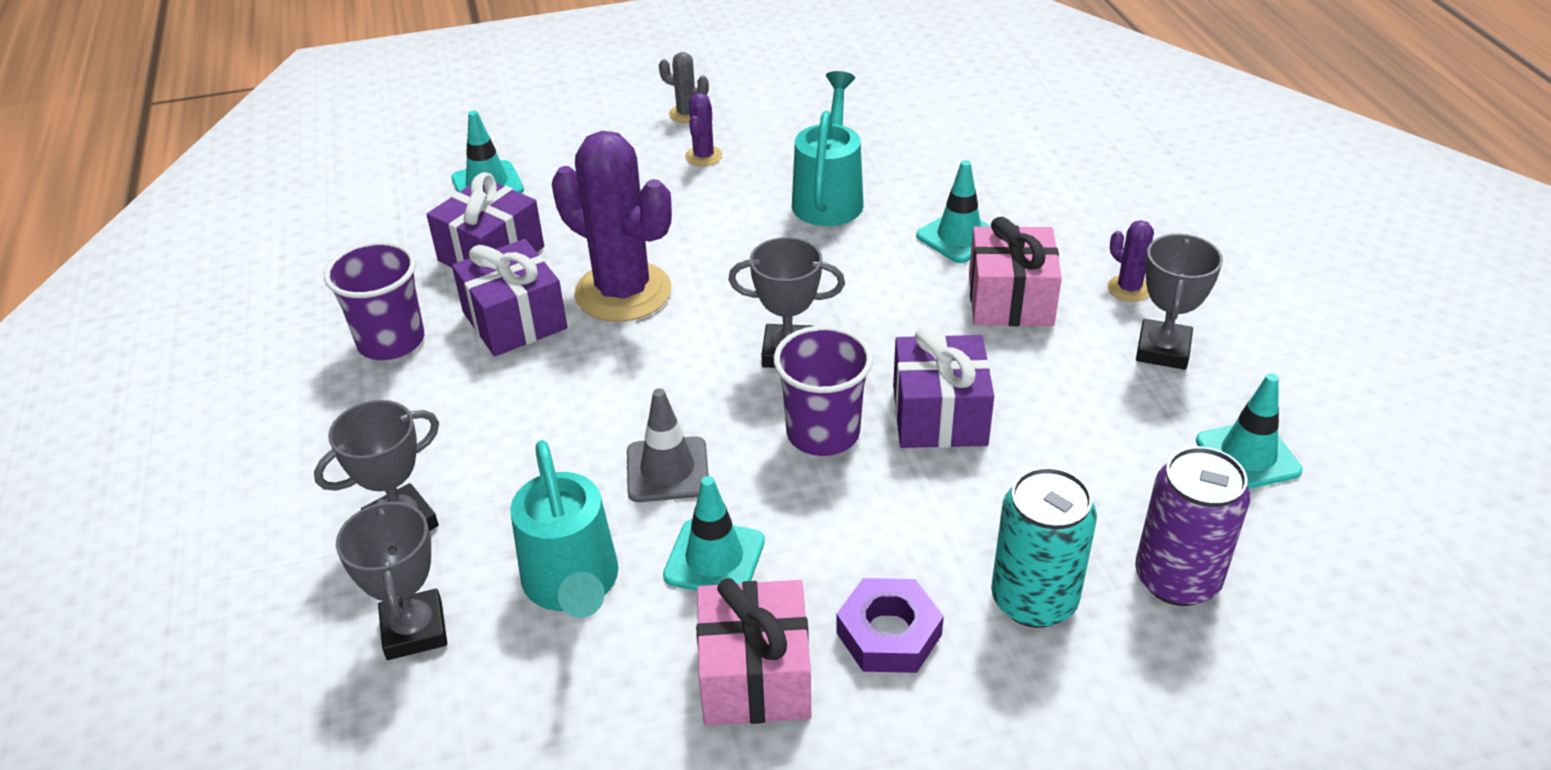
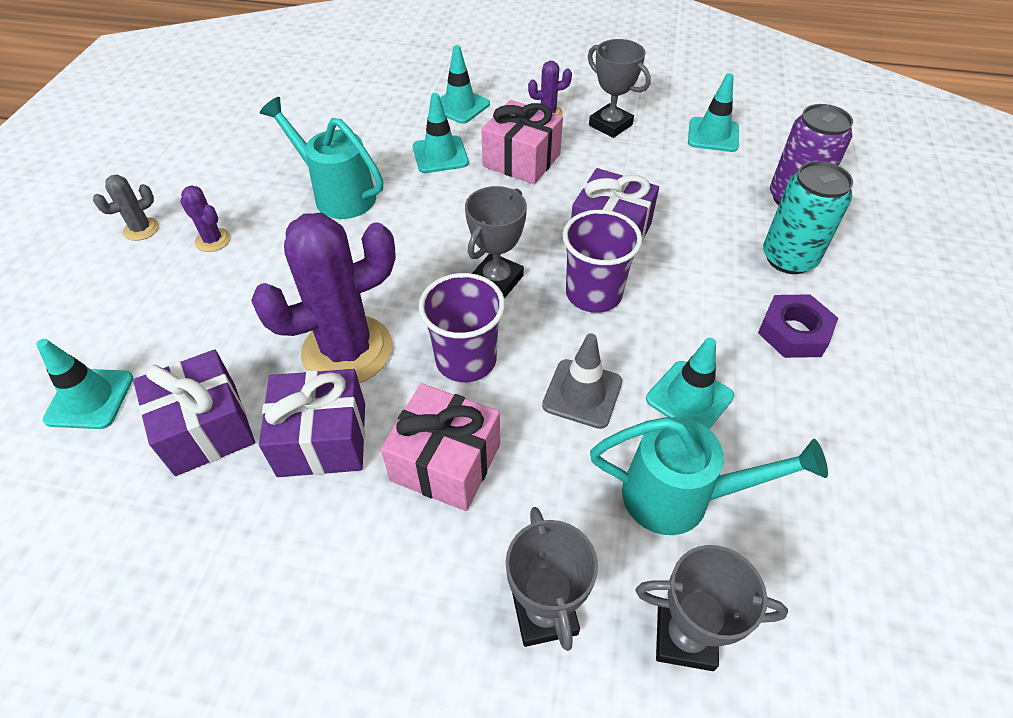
camera: 65 degrees left, 10 degrees up
purple cup [324,241,424,360] -> purple cup moved to [419,273,505,382]
pink gift [696,578,811,726] -> pink gift moved to [381,383,500,511]
none -> turquoise traffic cone [440,45,490,124]

